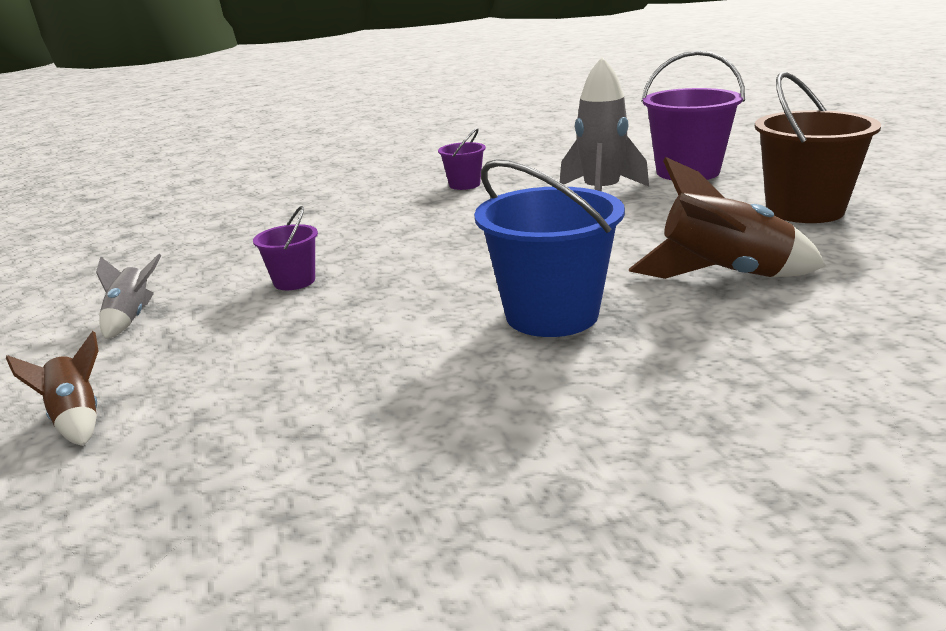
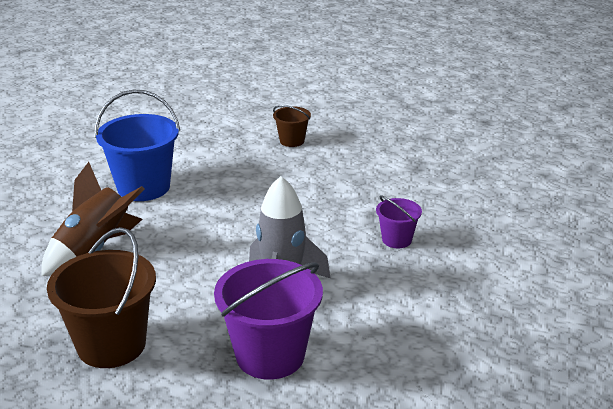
camera: 120 degrees right, 5 degrees up
brown rocket [6,331,99,446] -> none
grey rocket [96,254,162,339] -> none
purple bucket [253,206,318,290] -> brown bucket [273,105,311,147]

